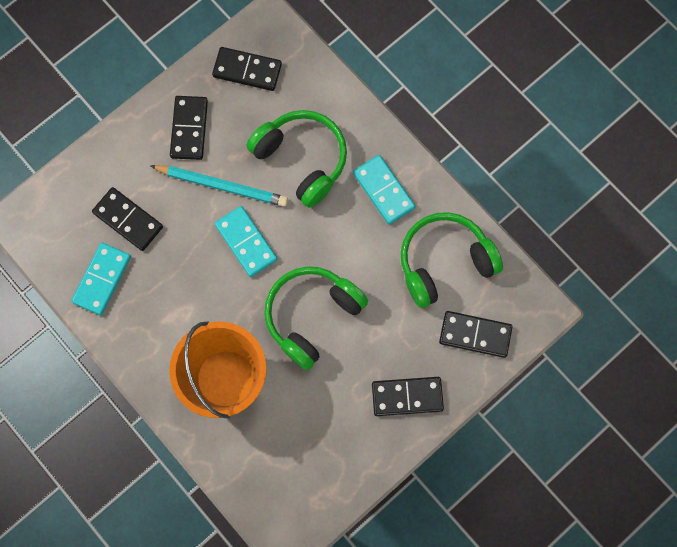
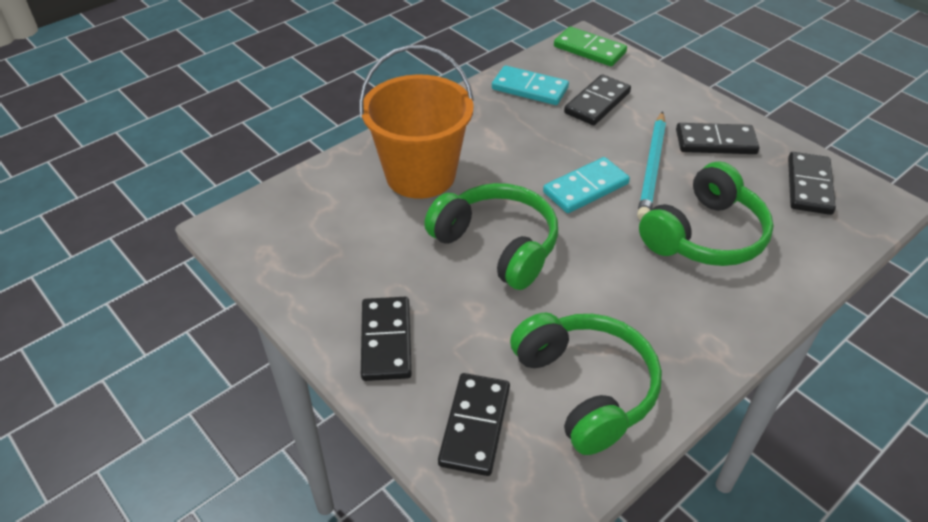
camera: 90 degrees right, 30 degrees down
turquoise domino [353,155,416,224] -> none
none -> green domino [554,27,627,66]

